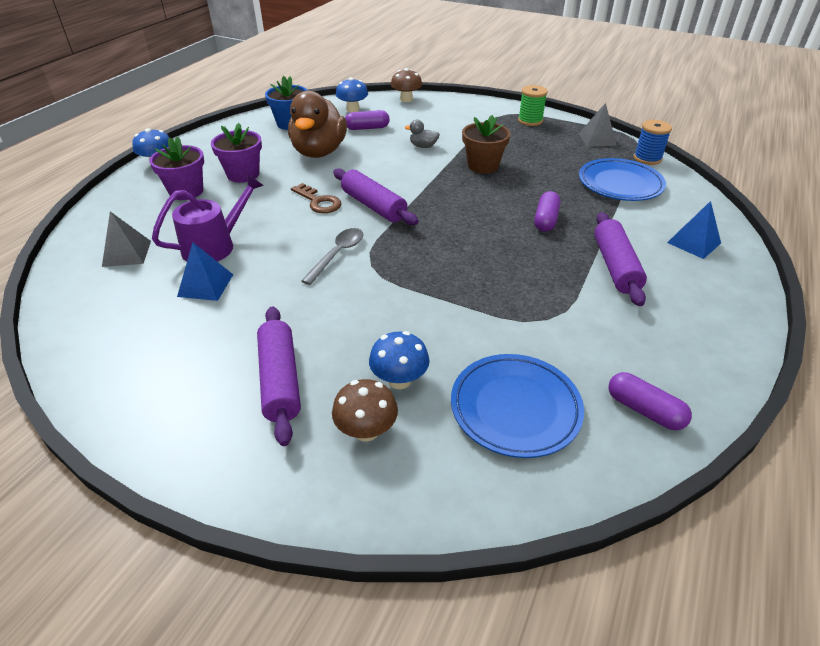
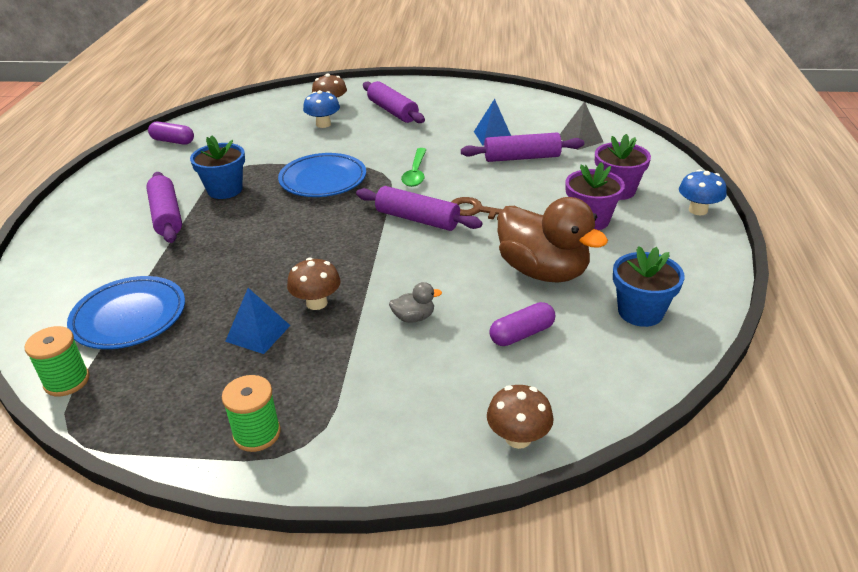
camera: 160 degrees right, 5 degrees down
purple watering can [152,174,264,262] -> purple rolling pin [461,132,584,162]
brown duck [288,91,347,158] -> brown duck turned 150 degrees clockwise [498,197,608,283]
grey spoon [301,228,363,285] -> green spoon [401,148,427,187]
blue mushroom [336,77,368,112] -> none
blue plate [451,354,584,458] -> blue plate moved to [278,153,366,197]
brown flower pot [462,115,511,174] -> brown mushroom [287,258,341,310]
purple capsule [534,191,561,232] -> none
grey pyramid [579,103,617,147] -> none
blue spool [634,120,672,165] -> green spool [25,326,90,396]
blue pyramid [667,201,721,259] -> blue pyramid moved to [225,288,290,354]
none -> blue flower pot [190,135,245,199]

